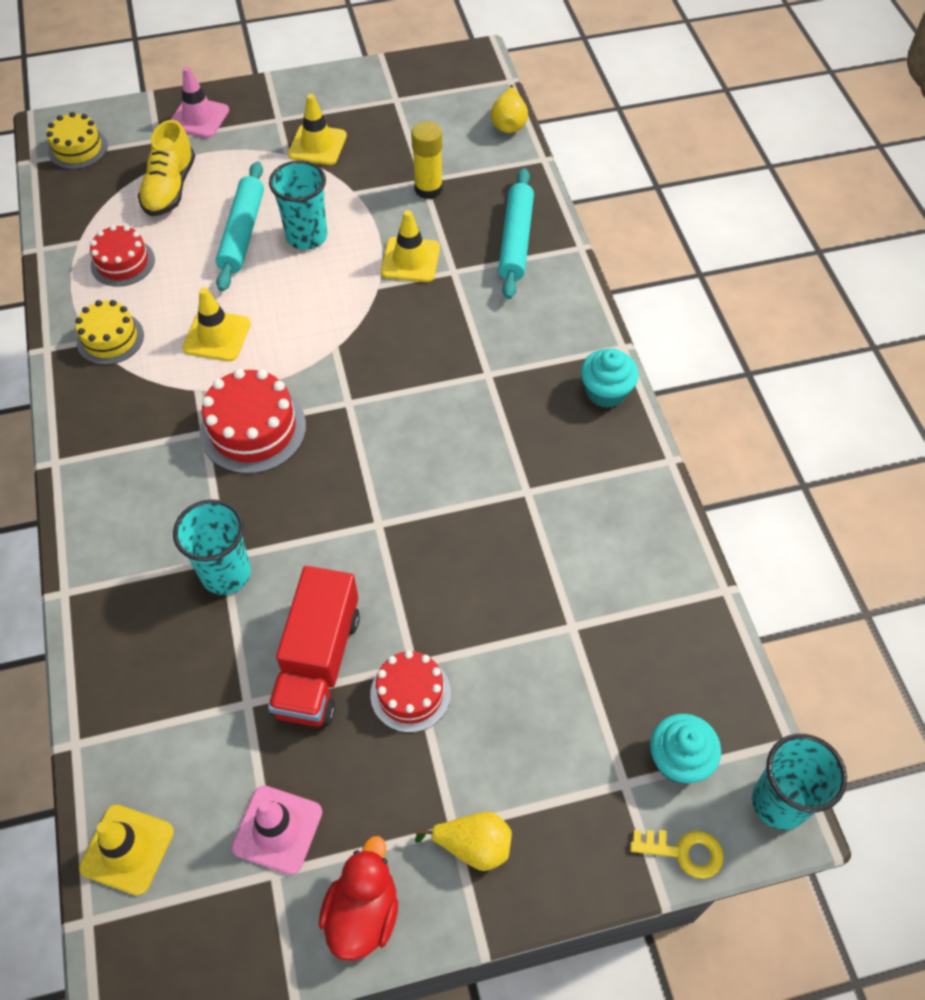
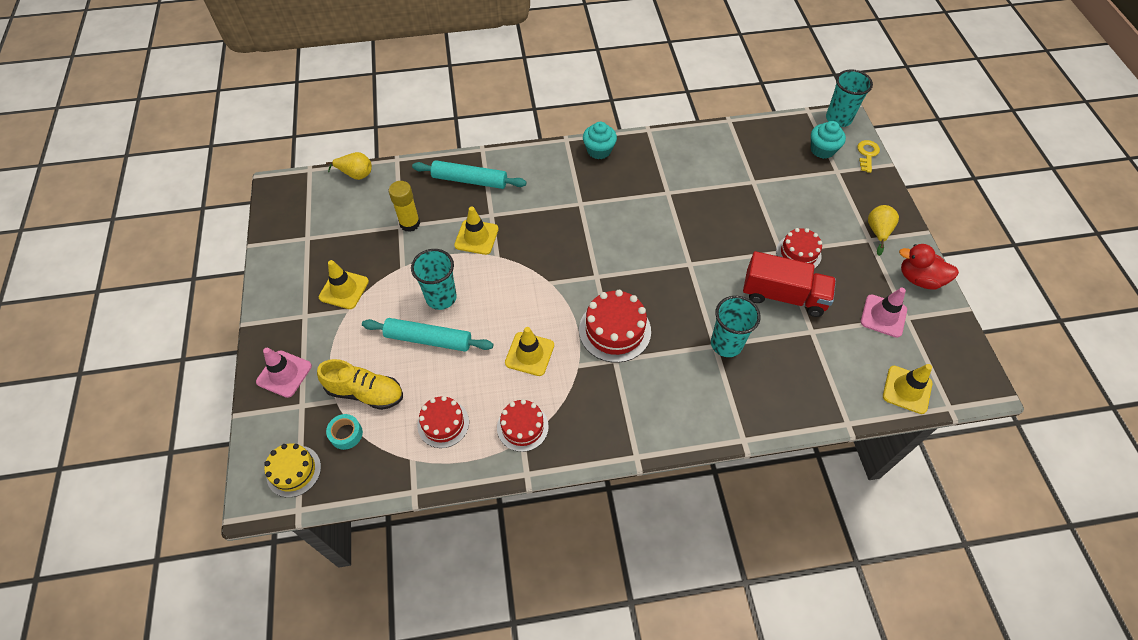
camera: 85 degrees left, 0 degrees up
yellow cake [75,300,144,365] -> red cake [497,399,549,452]
none -> turquoise tape [326,414,363,450]

